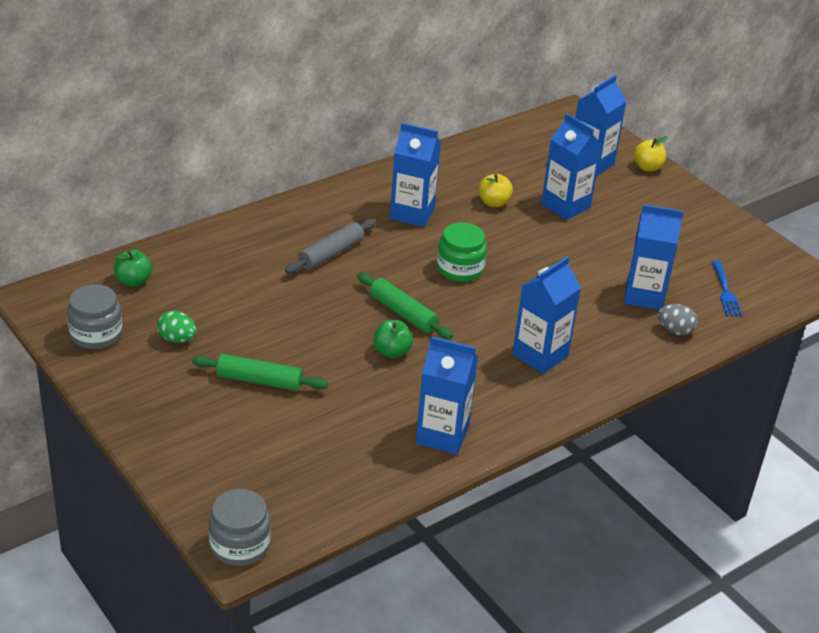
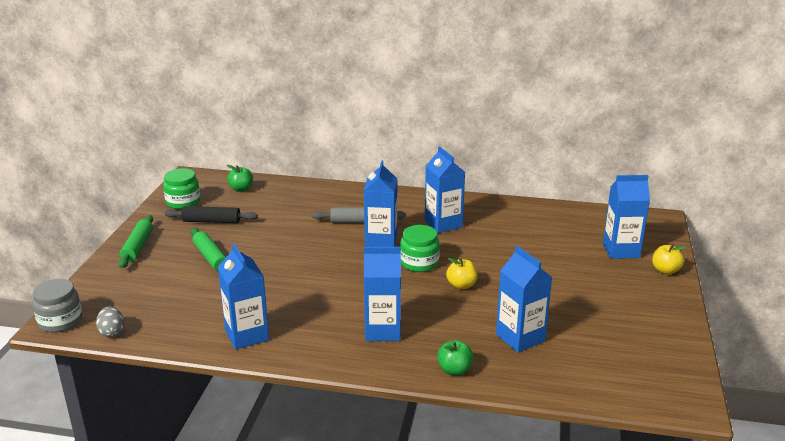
camera: 50 degrees right, 10 degrees down
grey jar [67,284,122,349] -> green jar [163,168,200,209]
green egg [157,311,197,343] -> black rolling pin [165,206,258,223]
green rolling pin [357,273,453,339] -> green rolling pin moved to [119,215,153,268]
green apple [373,320,413,358] -> green apple moved to [437,340,474,376]
yellow apple [478,174,513,207] -> yellow apple moved to [446,258,477,289]
blue carton [541,113,602,220] -> blue carton moved to [364,160,397,247]
grey egg [658,304,698,336] -> grey egg moved to [96,307,124,337]
blue fork [712,261,742,316] -> none

